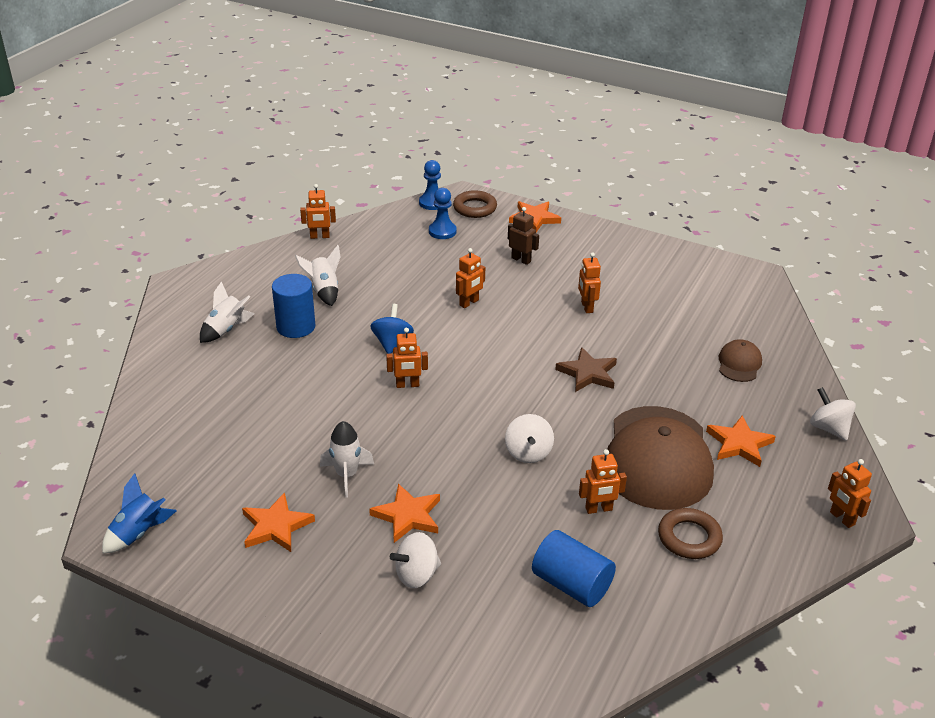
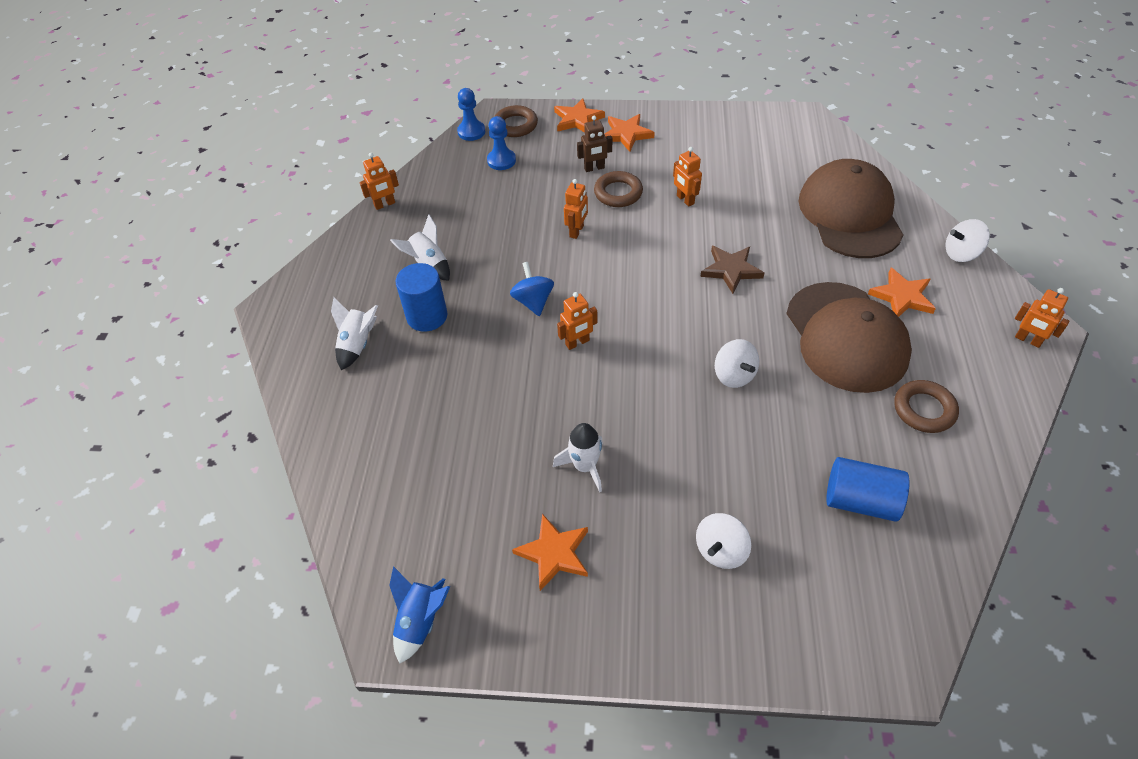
camera: 20 degrees left, 15 degrees up
orange star [369,484,440,543] -> orange star moved to [605,114,655,152]
brown robot [508,207,539,265] -> brown robot turned 150 degrees clockwise [577,115,612,172]
orange robot [579,449,627,514] -> none
brown cap [719,339,762,382] -> brown cap [799,159,903,258], size x2.27
white spinning top [810,387,856,441] -> white spinning top turned 45 degrees counterclockwise [946,219,990,262]
none -> brown ring [594,171,643,207]

